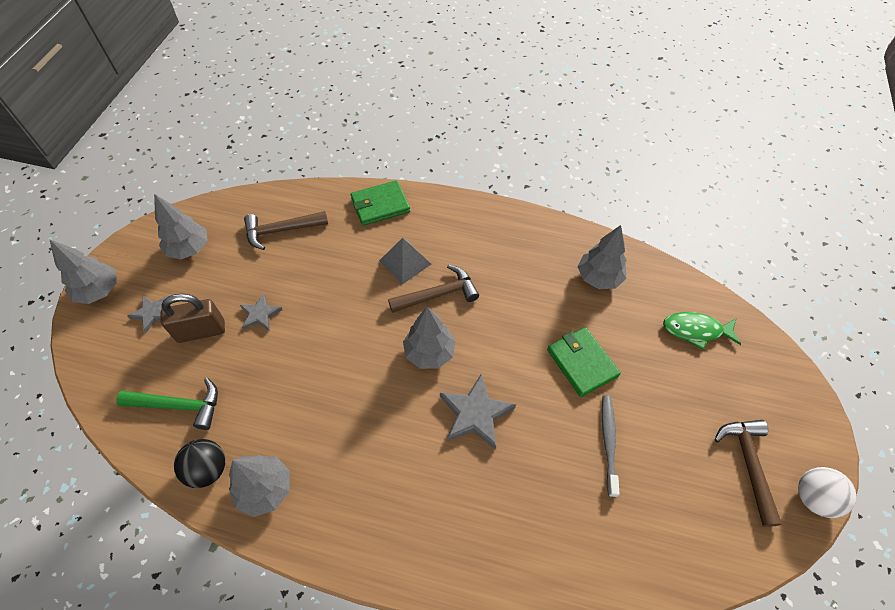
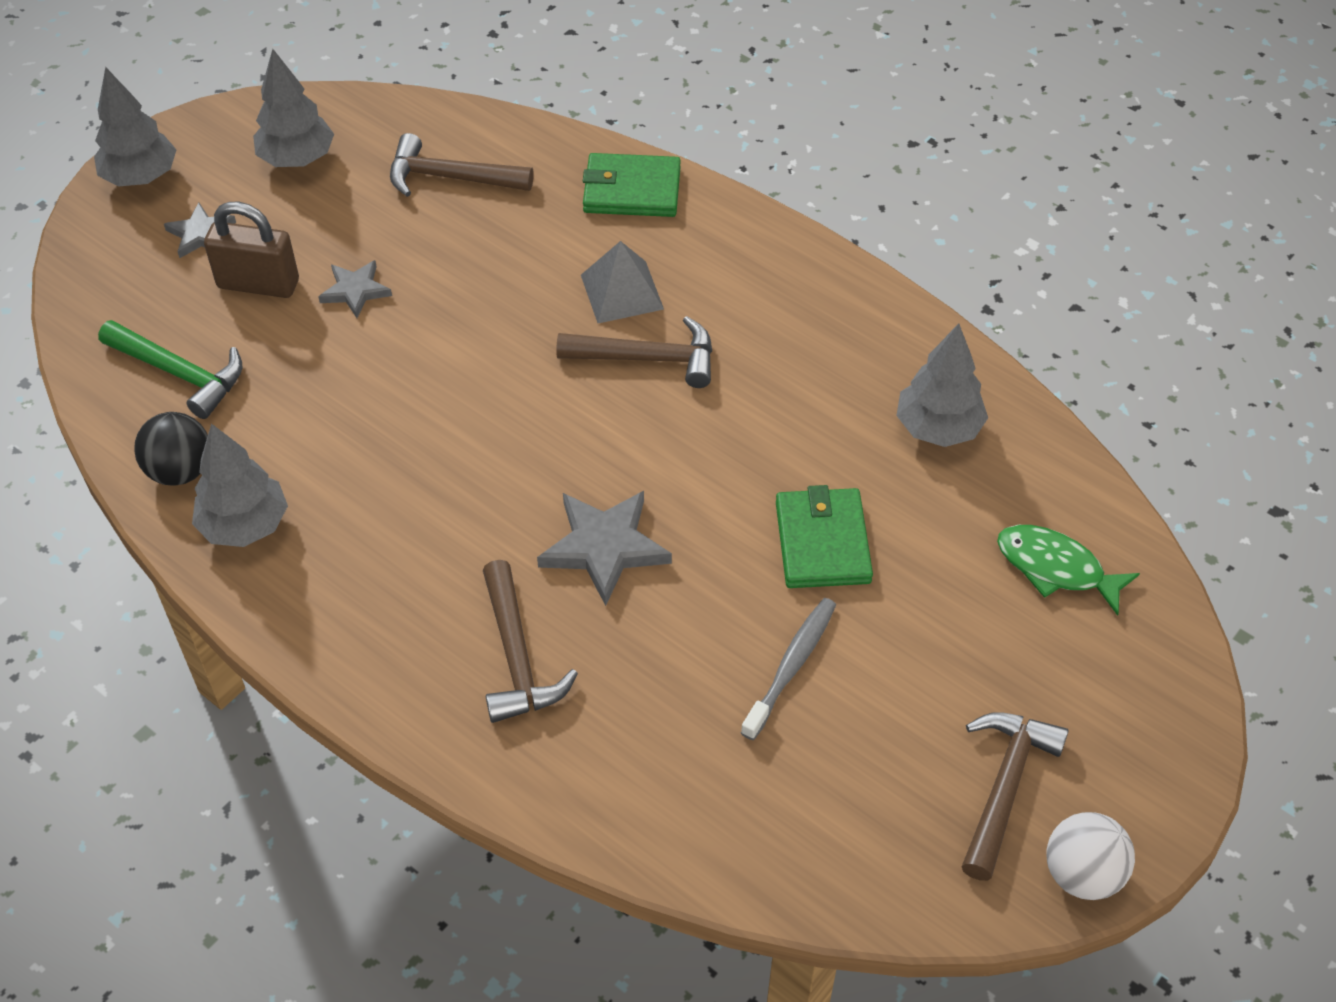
camera: 25 degrees right, 5 degrees down
grey tree [403,307,456,369] -> none
none -> brown hammer [483,560,578,723]

